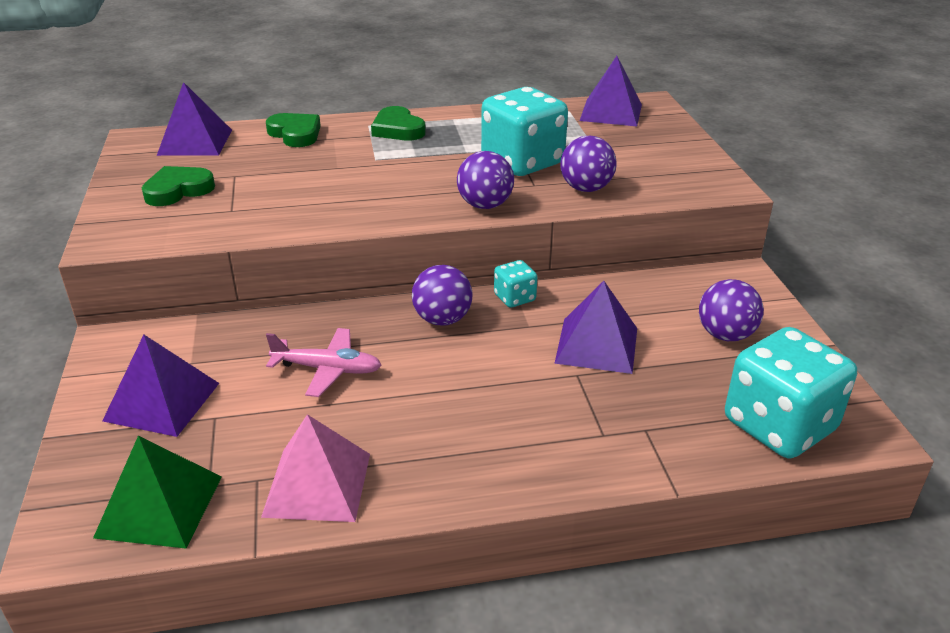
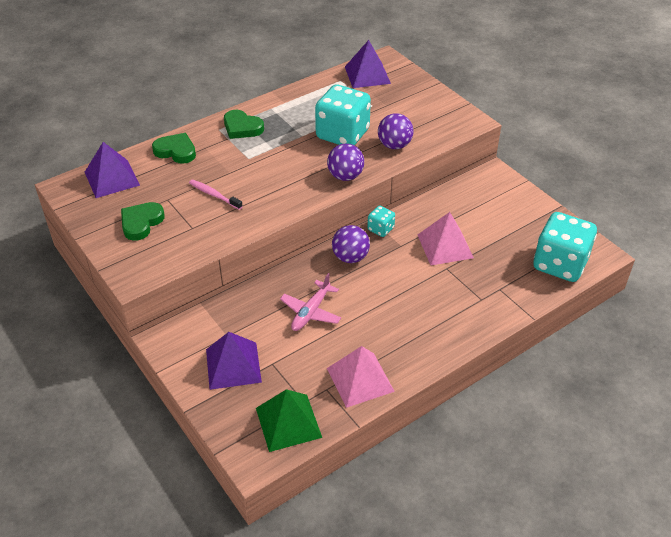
camera: 25 degrees left, 10 degrees up
pink plane [266,328,381,397] -> pink plane turned 135 degrees clockwise [280,273,341,331]
purple pyramid [554,281,637,374] -> pink pyramid [418,212,474,265]
purple ball [699,279,764,341] -> none
none -> pink toothbrush [189,179,243,210]

